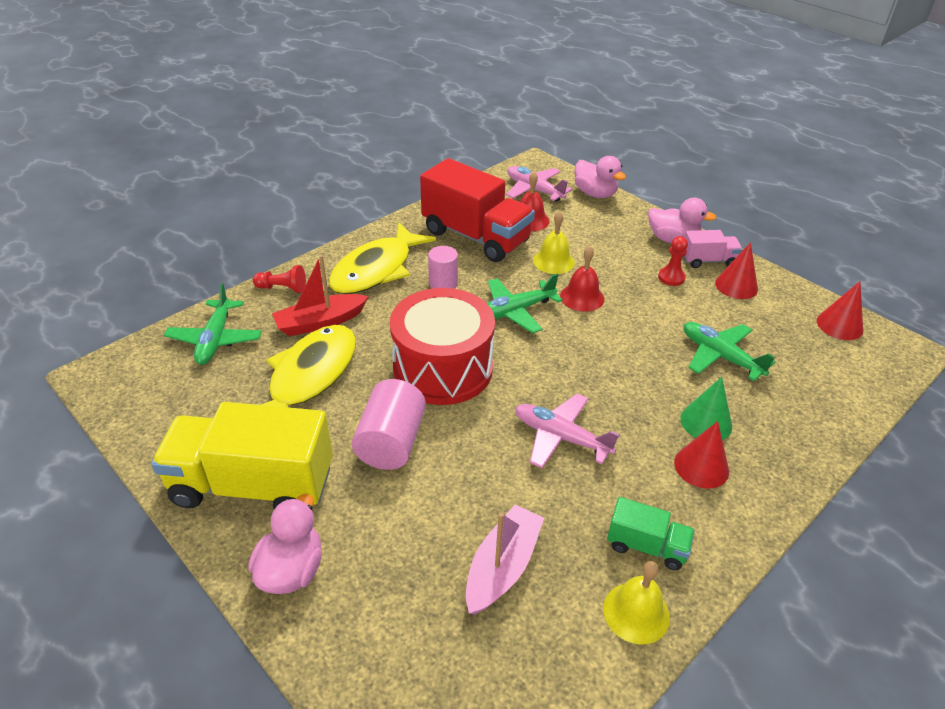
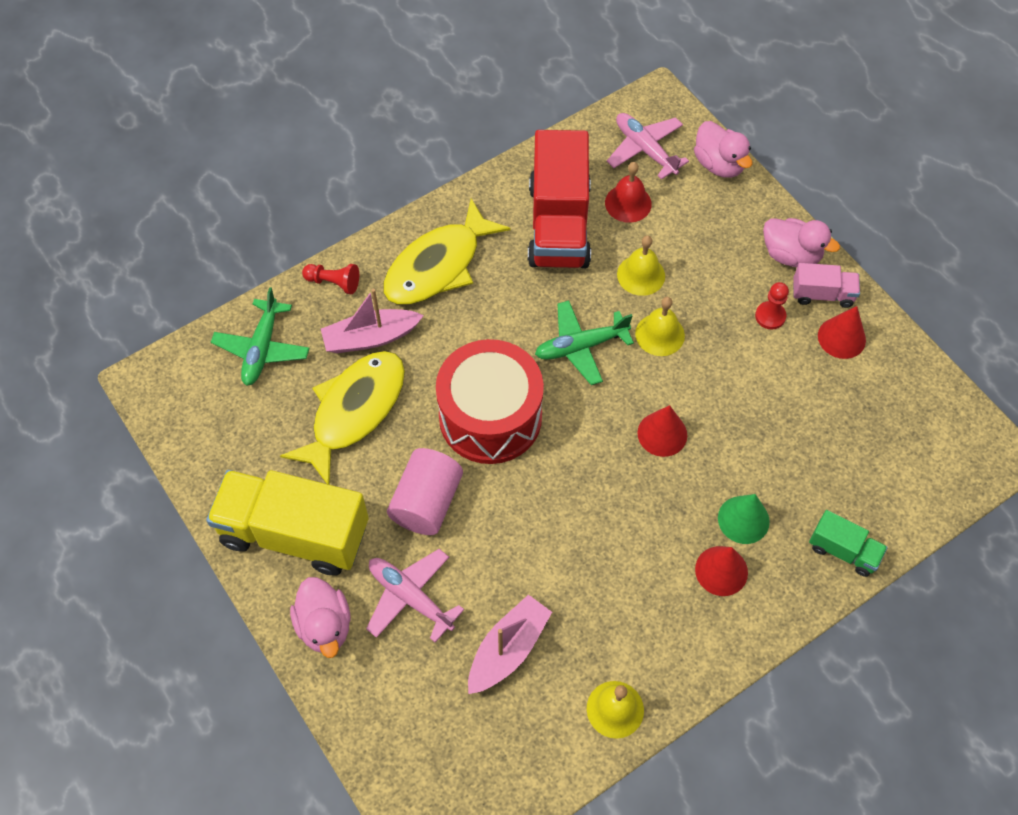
camera: 10 degrees right, 20 degrees up
pink duck [248,494,322,594] -> pink duck turned 135 degrees clockwise [290,577,351,658]
red boat [272,255,369,336] -> pink boat [321,289,424,353]
red truck [420,158,535,262] -> red truck turned 45 degrees clockwise [528,130,591,268]
pink cylinder [428,246,458,289] -> none
pink plane [515,393,620,468] -> pink plane moved to [366,549,464,643]
red bell [560,246,604,312] -> yellow bell [635,297,685,356]
green truck [607,497,695,570] -> green truck moved to [809,510,888,577]
green plane [683,322,775,381] -> none
red cone [817,281,863,340] -> red cone moved to [637,405,687,457]

